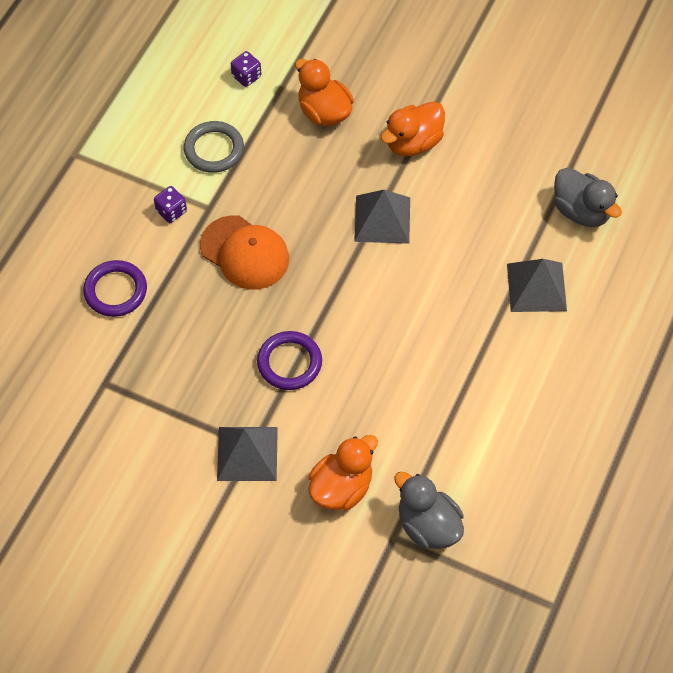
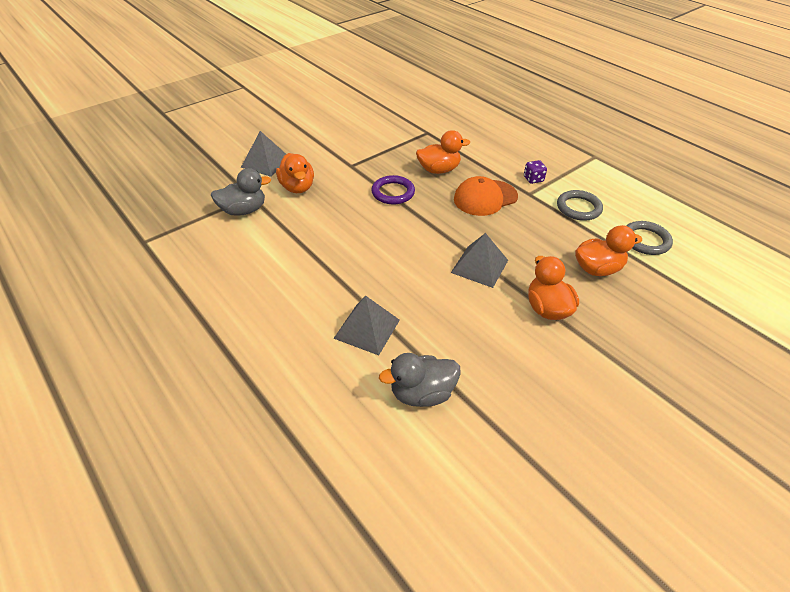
camera: 115 degrees right, 15 degrees down
purple ring [83,260,147,317] -> none
grey pyramid [217,427,278,481] -> grey pyramid moved to [241,131,286,177]
purple dice [231,51,261,87] -> grey ring [626,221,673,255]
none -> orange duck [416,130,470,174]

